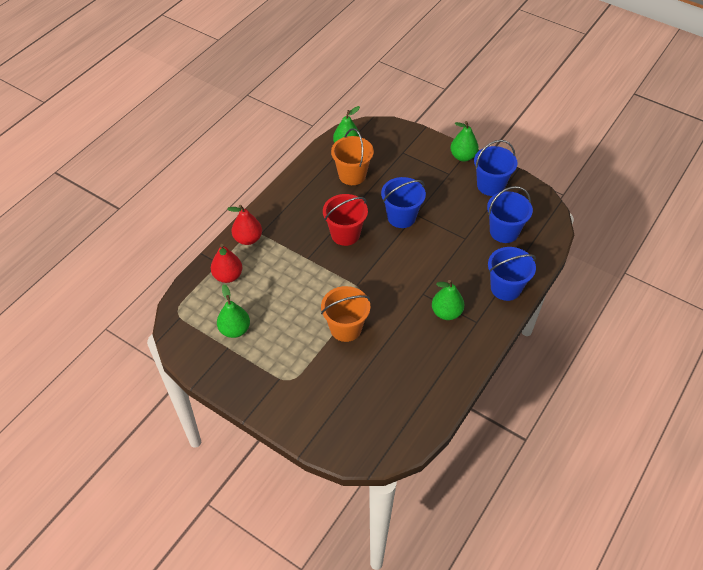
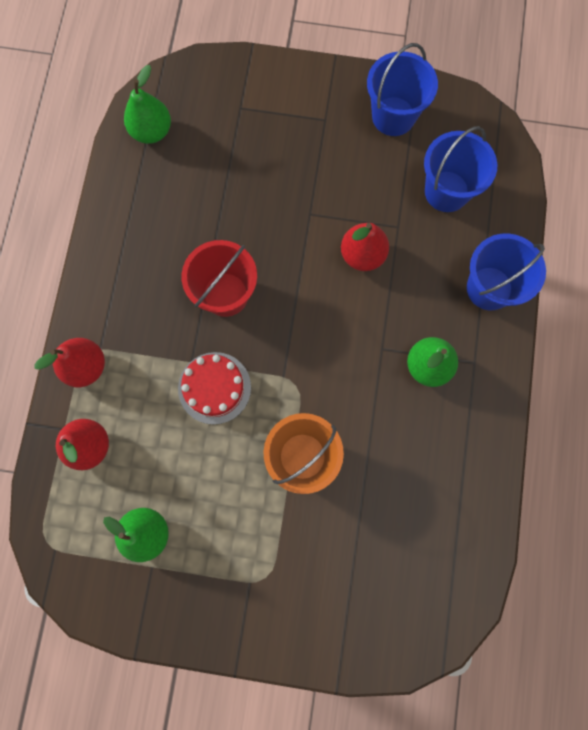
camera: 25 degrees left, 25 degrees up
orange bucket [331,128,374,185] -> none
blue bucket [381,177,426,228] -> none
green pear [450,121,479,161] -> none
none -> red cake [178,352,251,425]
none -> red pear [341,223,389,271]

